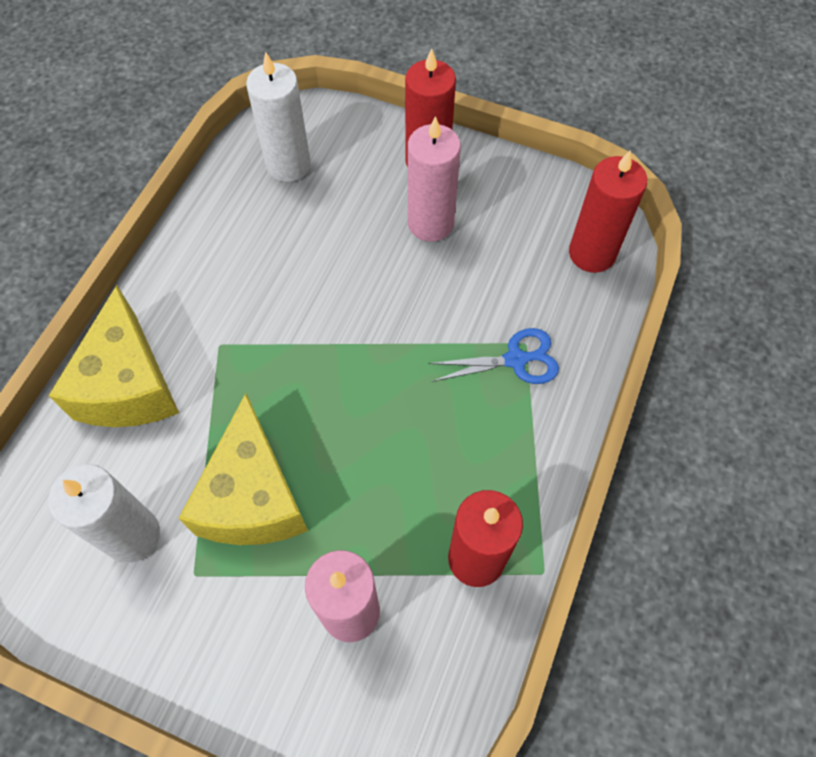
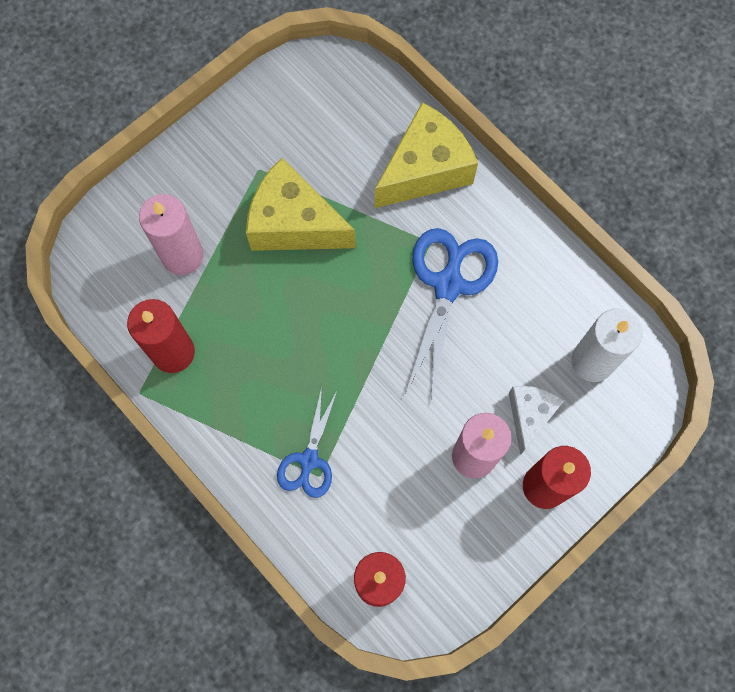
camera: 115 degrees right, 10 degrees up
white candle [48,464,160,563] -> none
yellow cheese [49,285,179,427] -> yellow cheese turned 120 degrees clockwise [374,102,478,208]
none -> blue scissors [406,228,498,402]
none -> white cheese [509,386,564,455]

